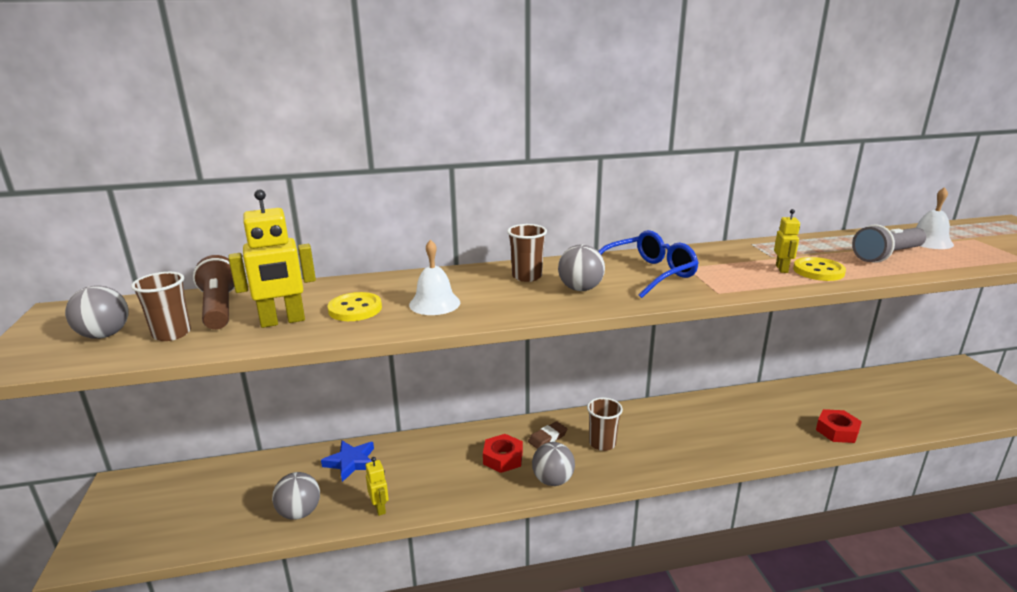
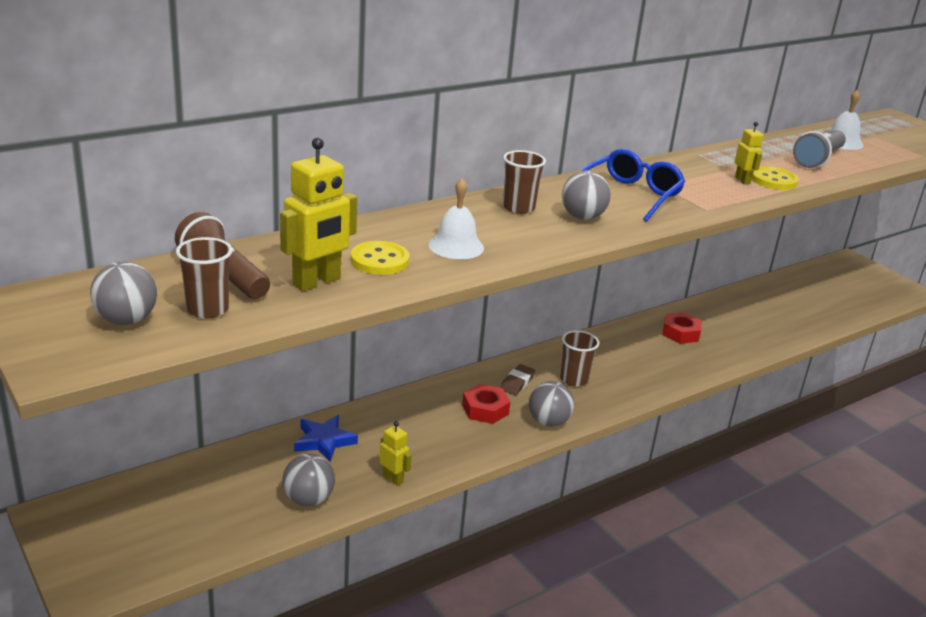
camera: 25 degrees left, 5 degrees up
red nut [816,409,862,443] -> red nut moved to [662,312,702,344]

